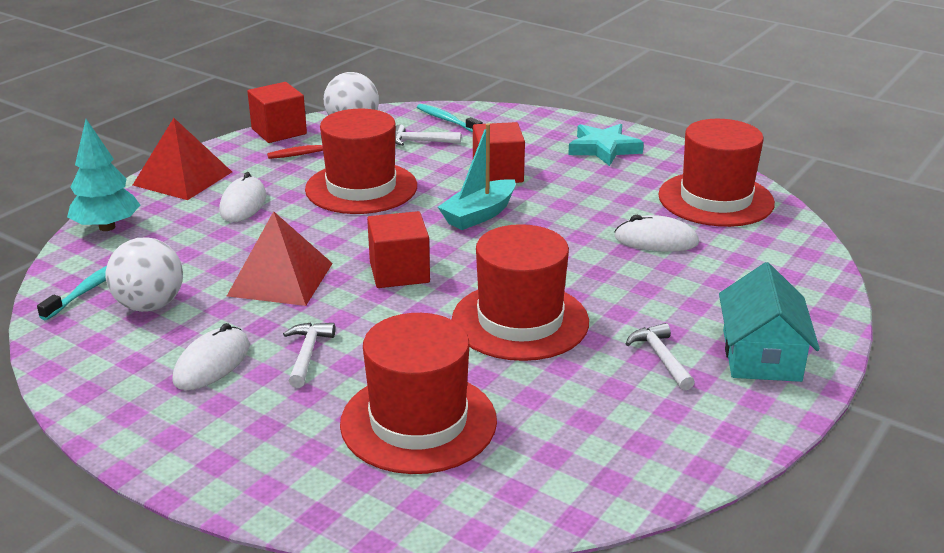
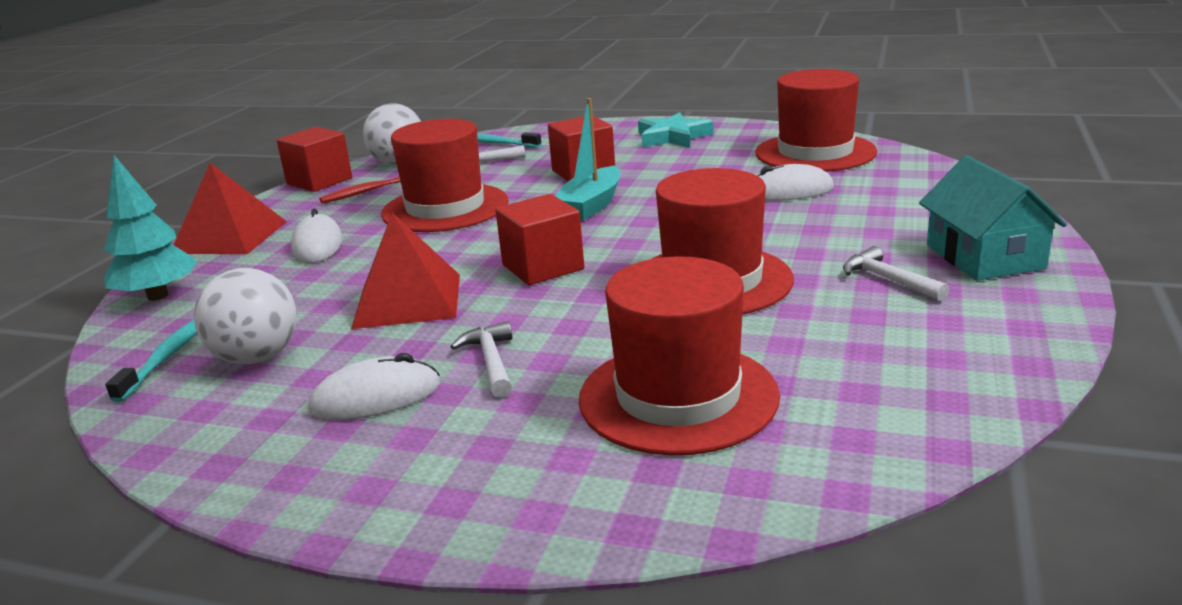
camera: 15 degrees left, 5 degrees down
white mouse [172,323,250,390] -> white mouse turned 60 degrees clockwise [308,353,440,420]

